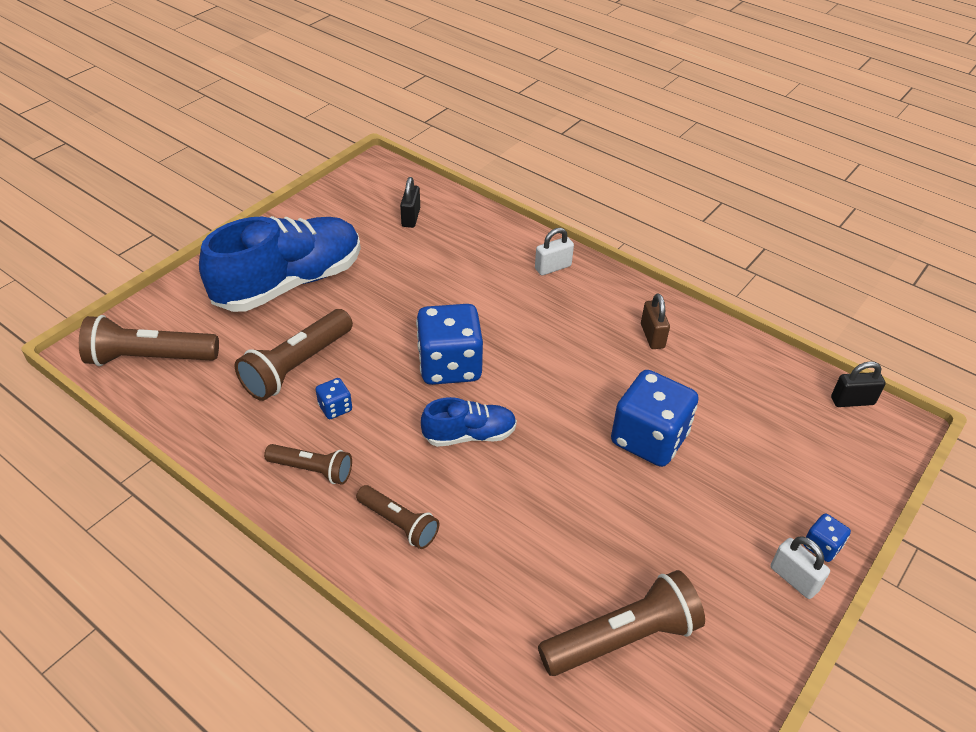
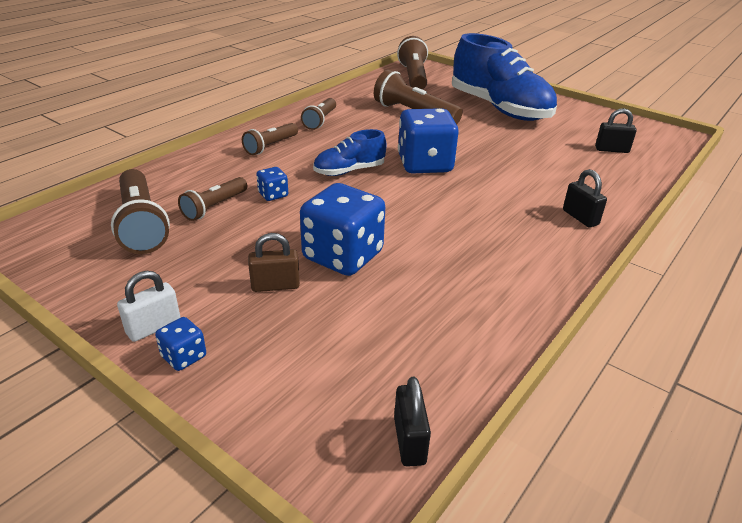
camera: 90 degrees right, 10 degrees down
blue dice [316,378,352,419] -> blue dice moved to [256,167,288,201]
blue shoe [421,397,517,447] -> blue shoe turned 75 degrees clockwise [313,129,387,176]
white padlock [535,228,574,275] -> black padlock [563,169,607,227]
brown padlock [641,293,670,349] -> brown padlock moved to [248,233,300,292]
none -> brown flashlight [178,177,247,221]

